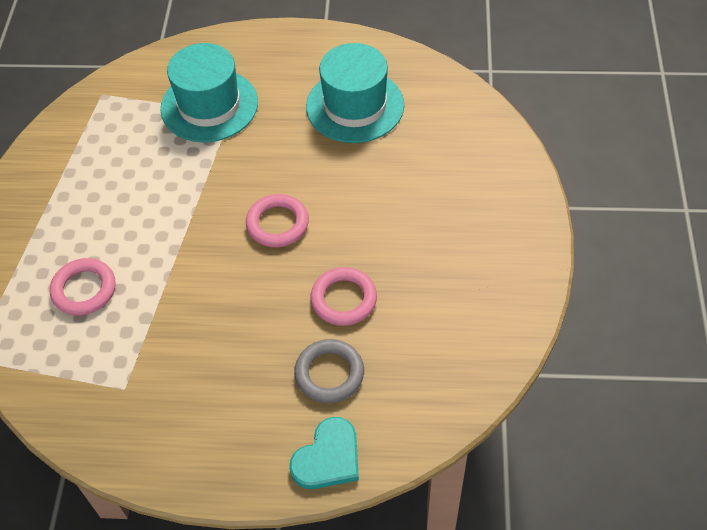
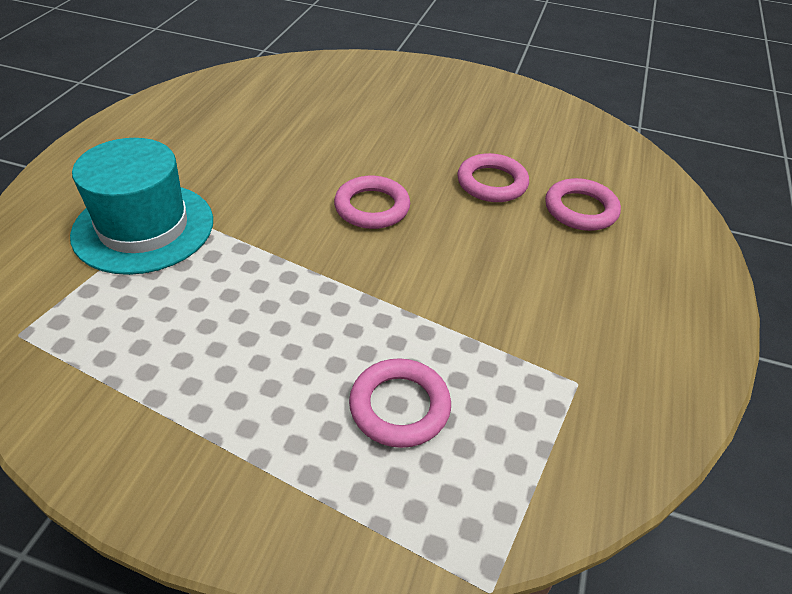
camera: 80 degrees left, 10 degrees down
turquoise heart [289,417,359,489] -> none
grey ring [294,339,364,403] -> pink ring [545,178,621,231]
turquoise hat [306,43,404,143] -> none

